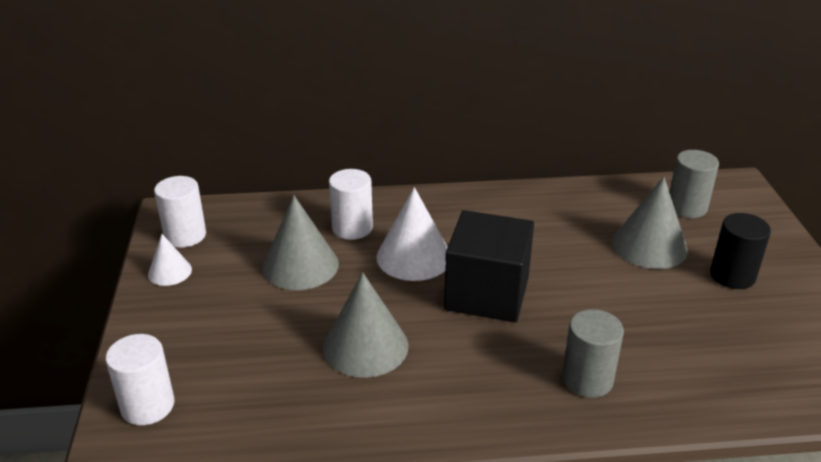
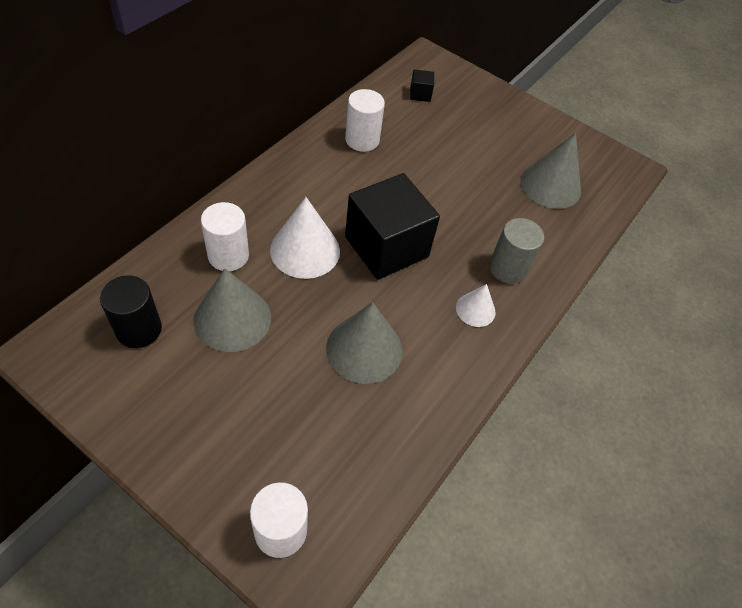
camera: 55 degrees left, 20 degrees up
white cone [148,234,192,286] -> white cone moved to [456,284,496,327]
white cylinder [154,176,206,248] -> white cylinder moved to [345,89,385,152]
grey cone [612,177,688,269] -> grey cone moved to [521,133,581,209]
grey cylinder [669,150,719,218] -> black cube [410,69,434,102]
black cylinder [710,213,771,289] -> black cylinder moved to [100,275,162,348]

